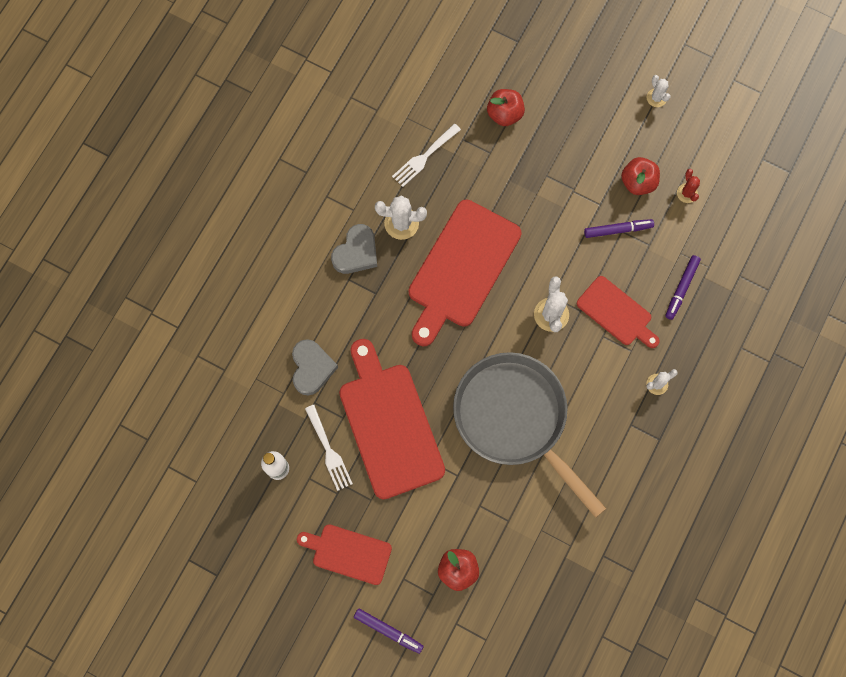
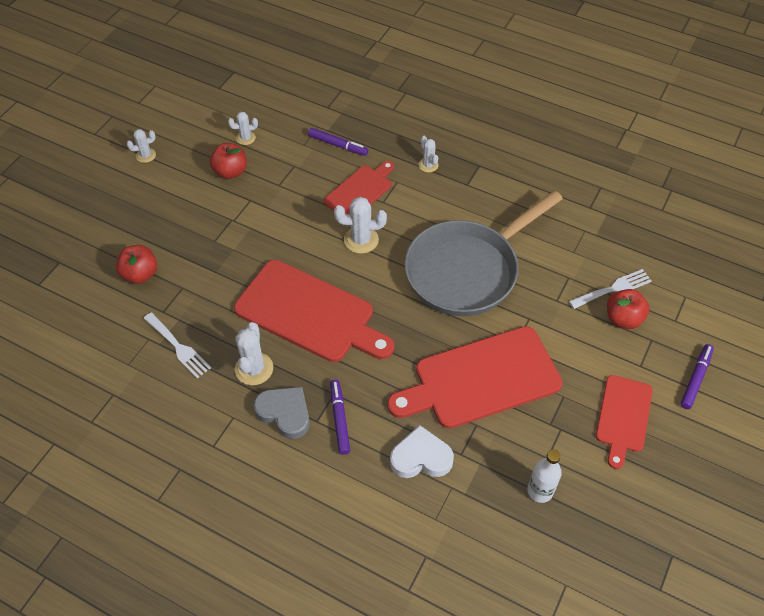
camera: 90 degrees left, 20 degrees down
grey heart [292,339,338,396] -> white heart [390,425,454,478]
white fork [305,405,353,491] -> white fork moved to [569,269,652,309]
purple marker [584,219,654,238] -> purple marker moved to [330,380,350,455]
red cactus [677,169,700,203] -> white cactus [228,112,258,145]

